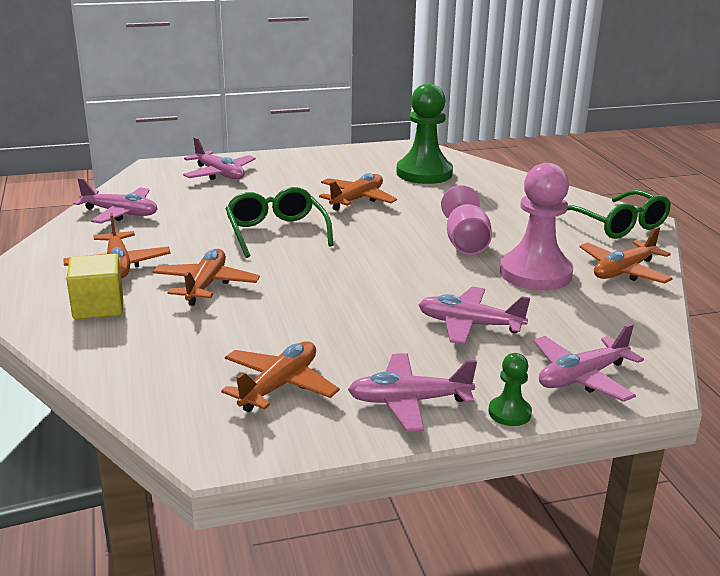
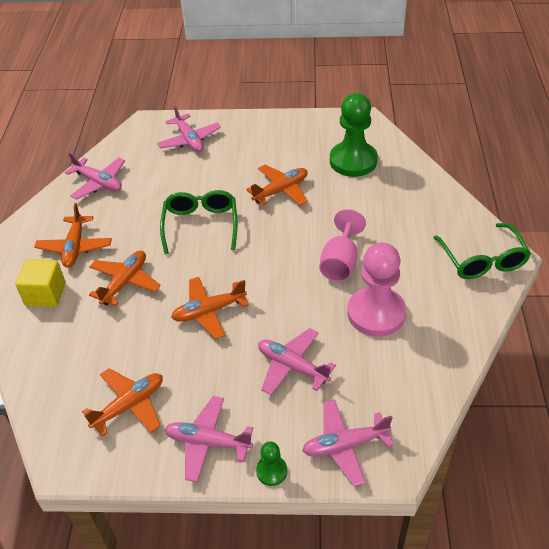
camera: 20 degrees right, 20 degrees up
orange plane [579,226,673,284] -> orange plane moved to [171,277,249,339]

